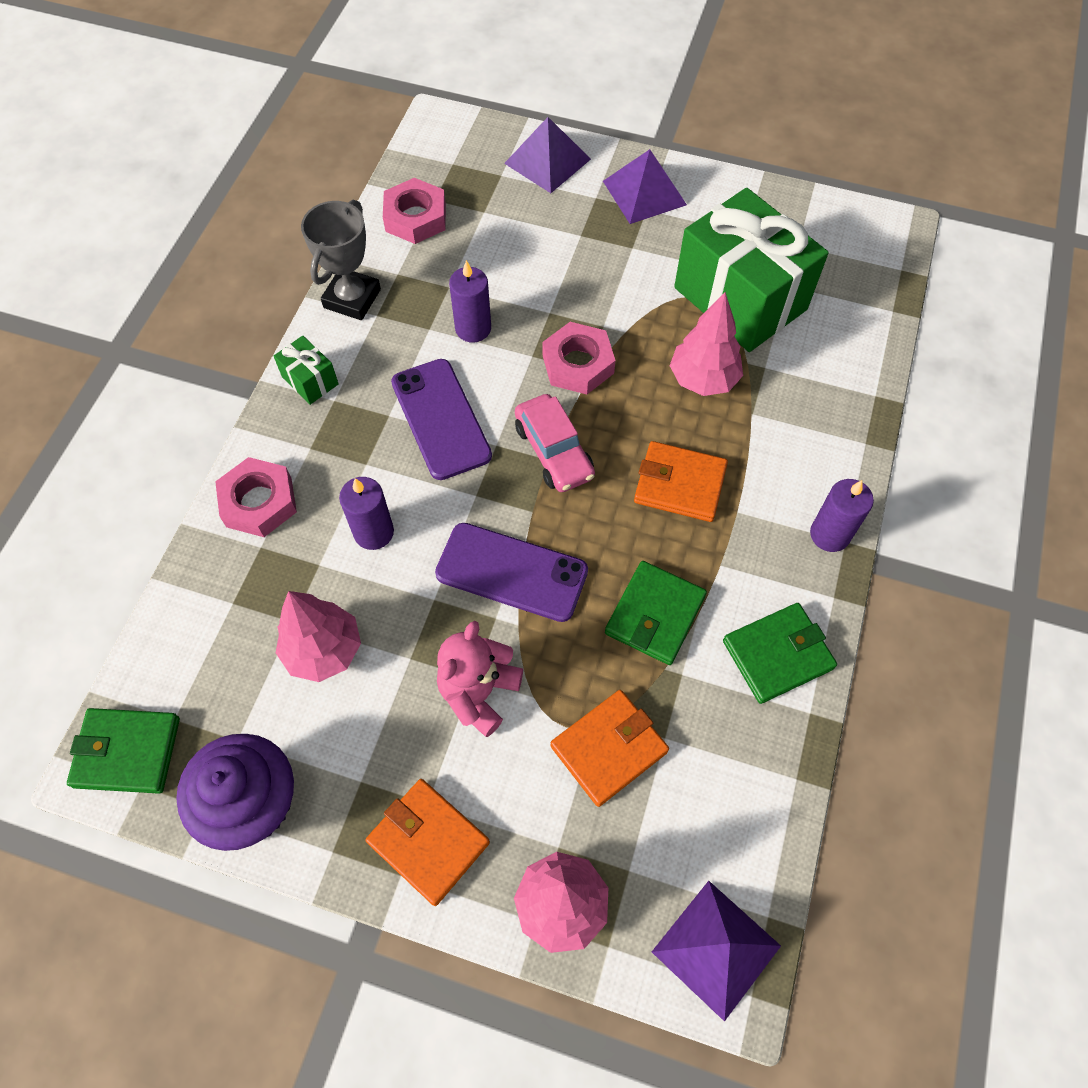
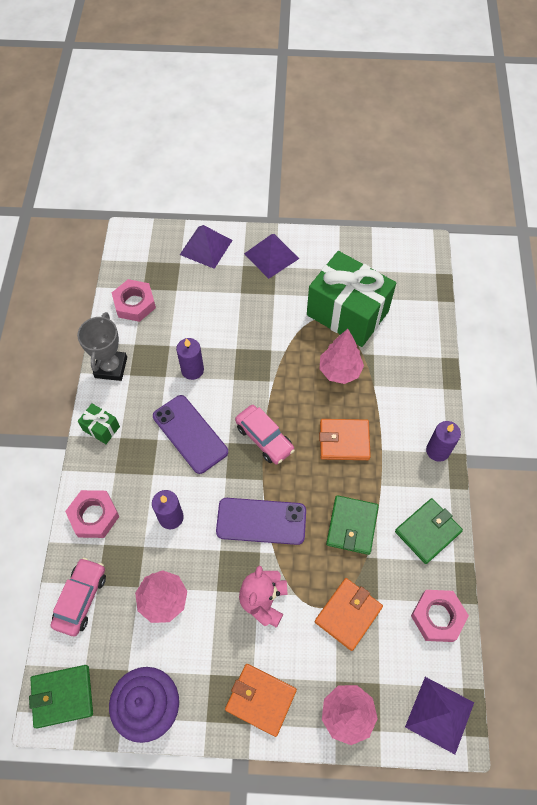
camera: 15 degrees left, 0 degrees up
pink nut [542,322,616,395] -> pink nut moved to [411,590,469,642]
none -> pink car [51,557,106,636]

